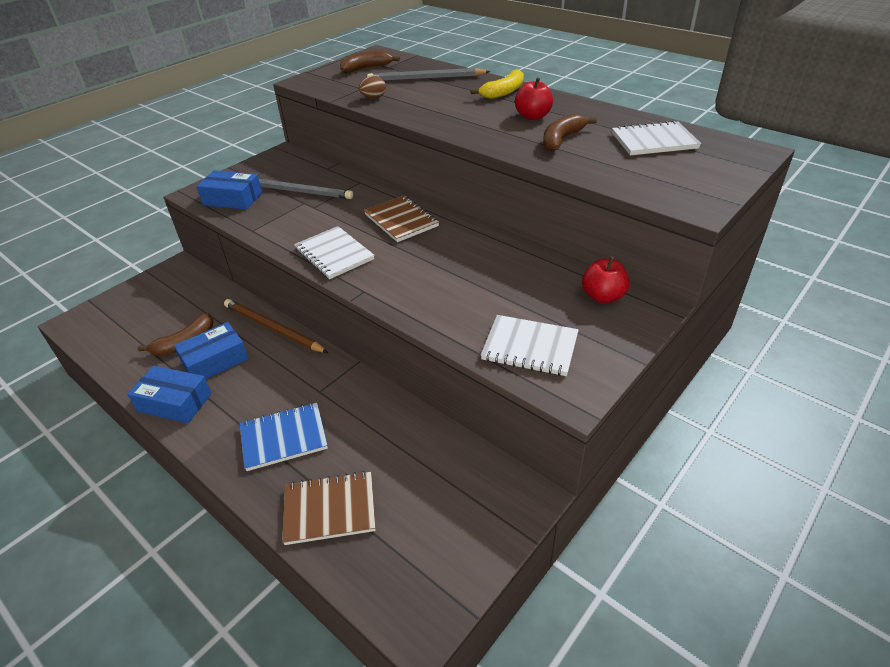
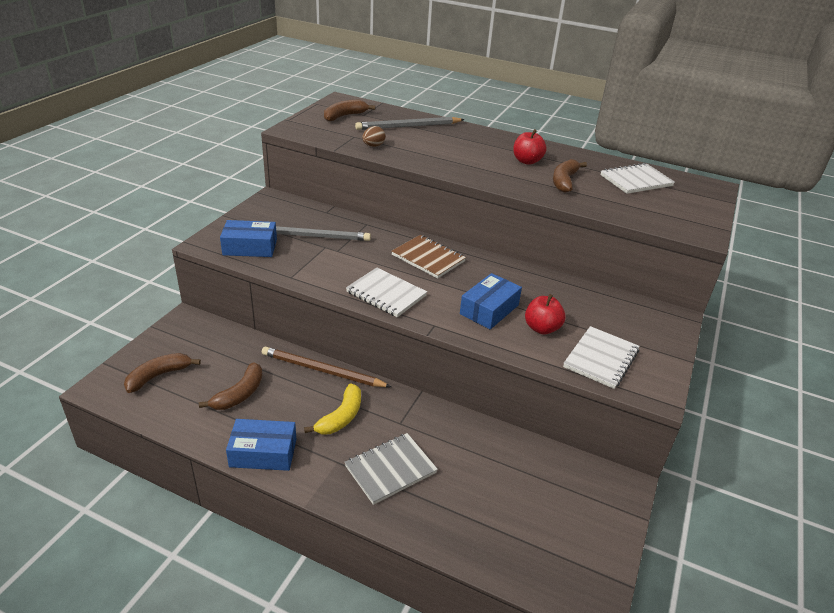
camera: 20 degrees left, 5 degrees down
blue box [174,322,249,379] -> blue box moved to [460,273,522,329]
blue notebook [240,403,328,471] -> grey notebook [344,433,438,505]
brown notebook [282,471,376,545] -> none
yellow banana [471,69,524,99] -> yellow banana moved to [304,383,361,434]
white notebook [481,315,579,376] -> white notebook turned 60 degrees counterclockwise [563,326,639,389]
red apple [582,257,629,303] -> red apple moved to [525,294,566,335]
none -> brown banana [124,353,201,393]

